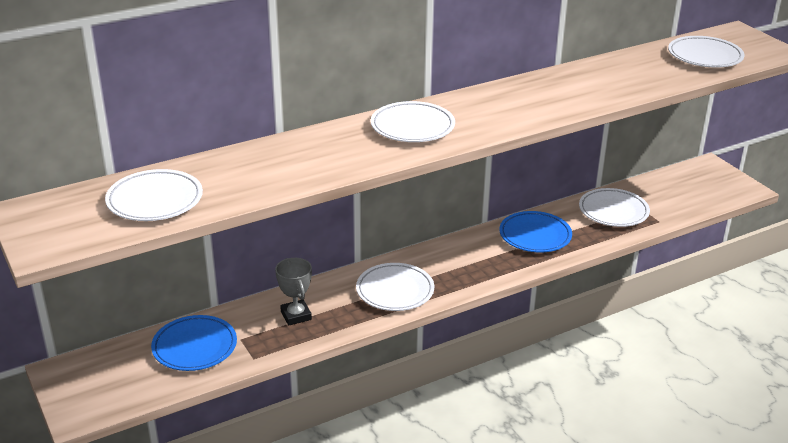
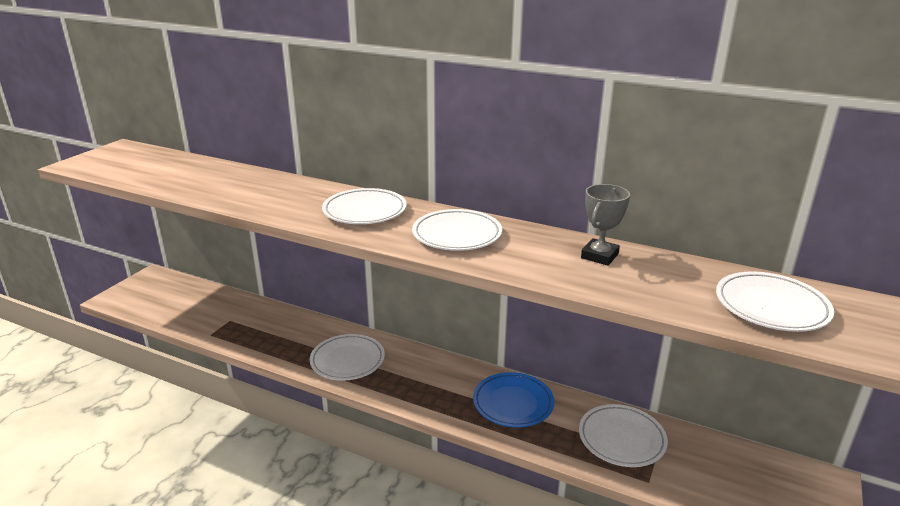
camera: 55 degrees right, 5 degrees down
white plate [105,169,203,221] -> white plate moved to [412,209,502,251]
blue plate [151,315,237,371] -> none
grey trophy [275,258,312,326] -> grey trophy moved to [581,184,630,266]

